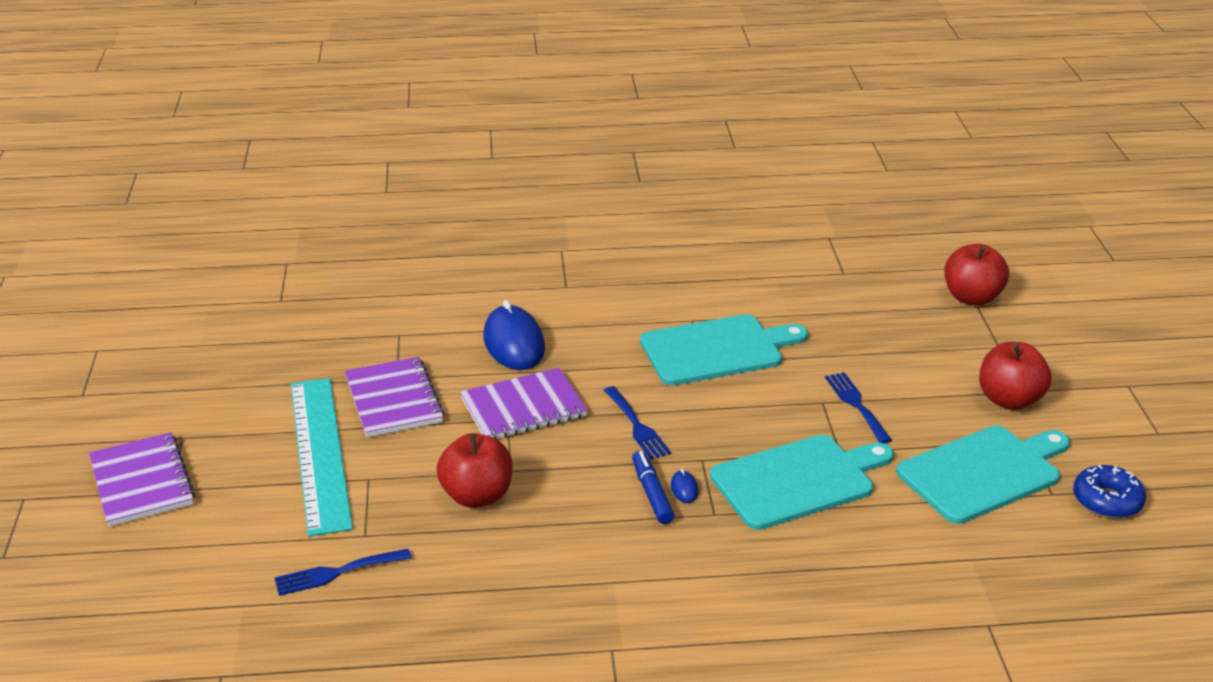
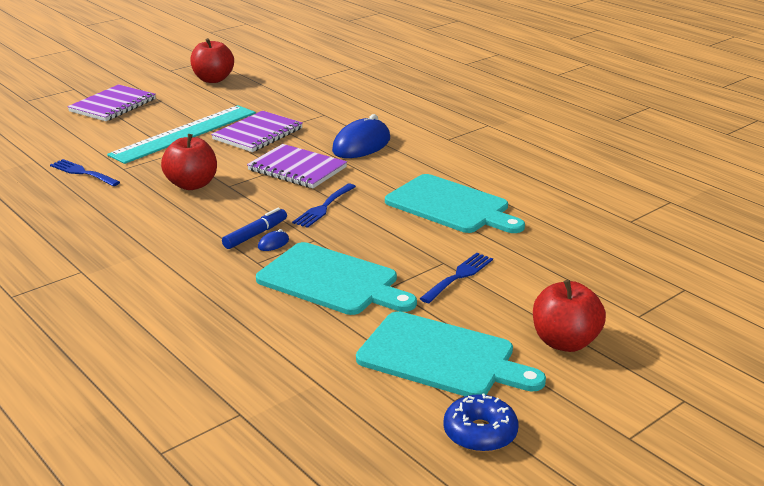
camera: 55 degrees right, 5 degrees down
red apple [944,244,1009,306] -> red apple moved to [190,38,234,83]

